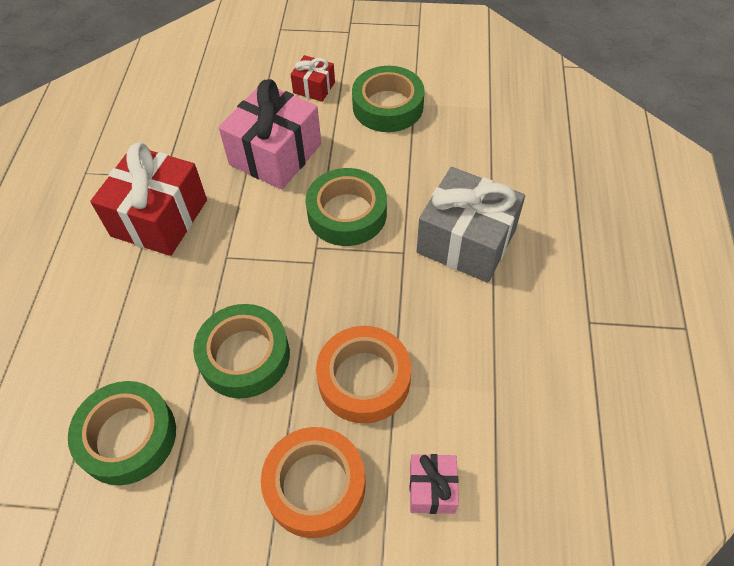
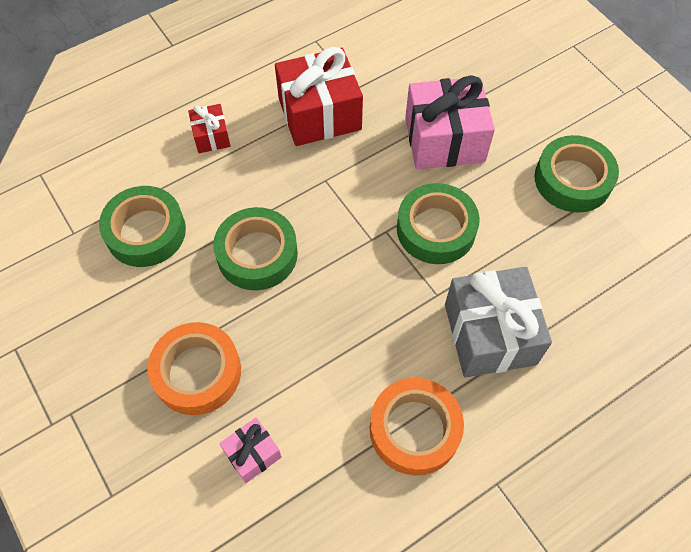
camera: 50 degrees right, 5 degrees up
red gift [290,55,335,102] -> red gift moved to [188,104,230,153]
orange tape [316,326,411,423] -> orange tape moved to [370,378,464,476]

